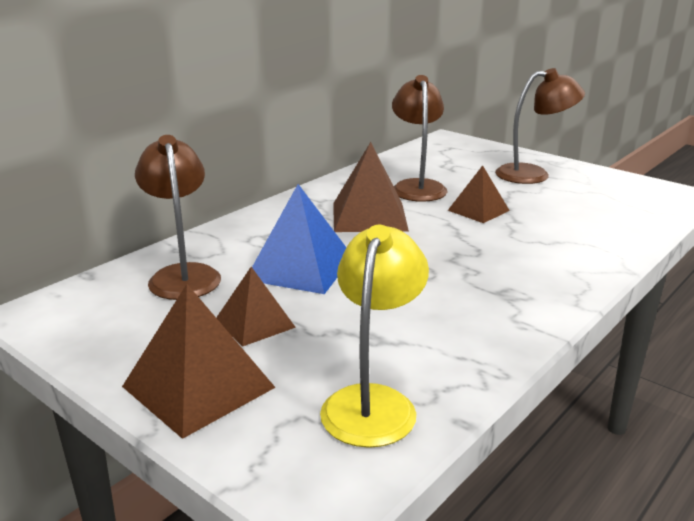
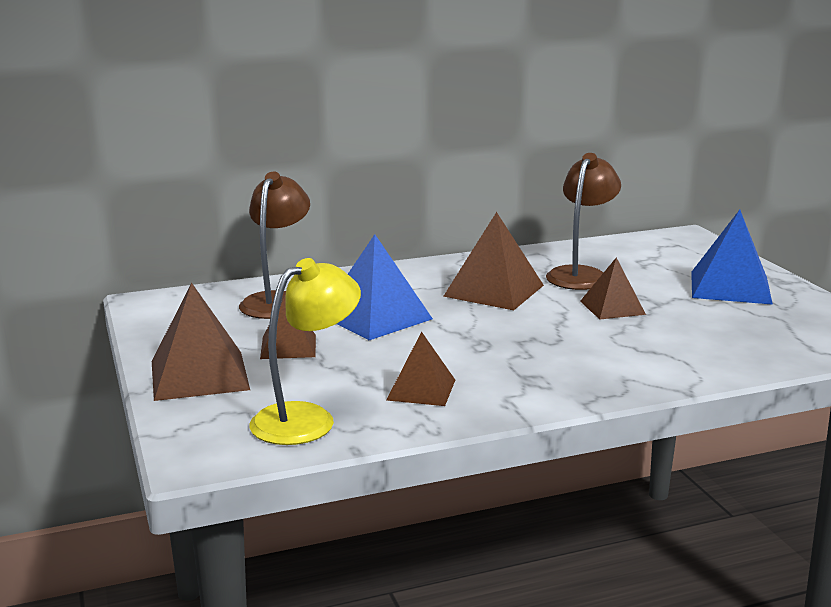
camera: 30 degrees right, 5 degrees down
brown lamp [495,68,585,184] -> blue pyramid [691,210,773,305]
none -> brown pyramid [386,332,455,406]

